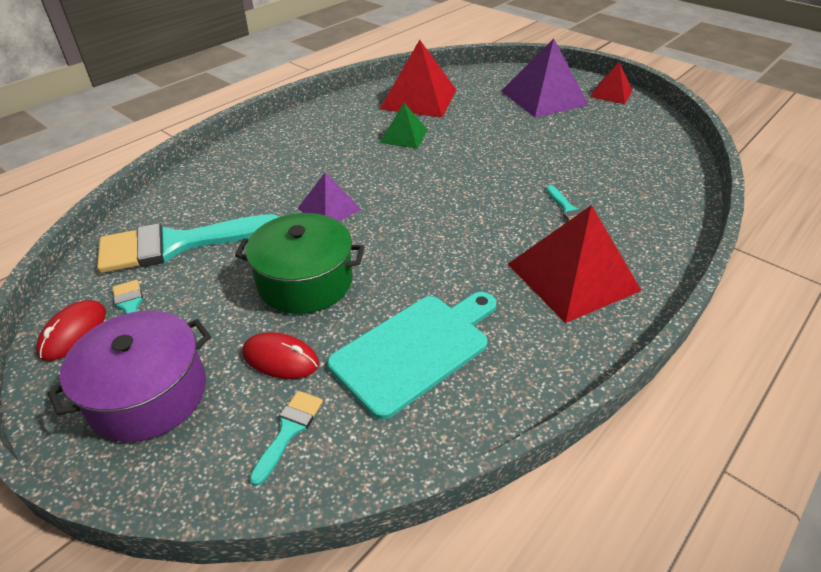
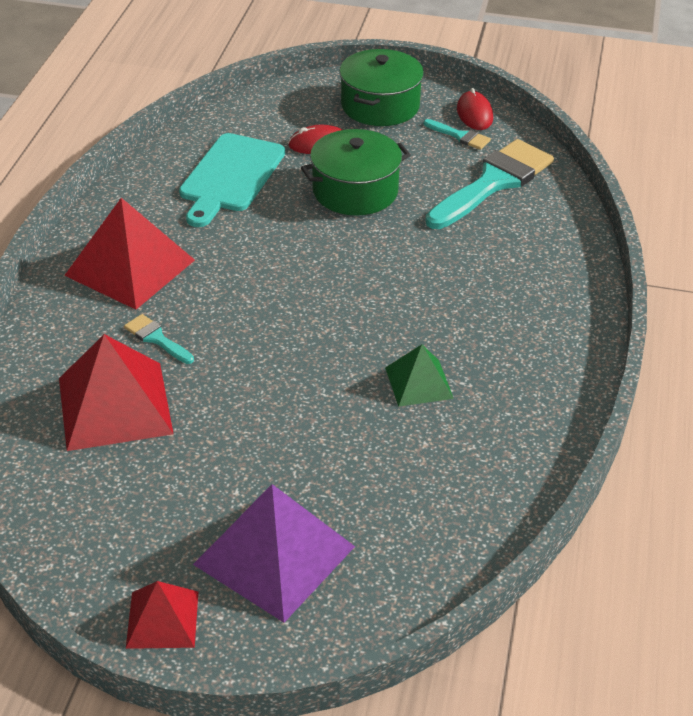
camera: 150 degrees right, 0 degrees up
purple pot [47,311,211,442] -> green pot [339,49,424,126]
turquoise brush [249,391,323,486] -> none
purple pyramid [297,172,362,221] -> none
red pyramid [380,40,456,118] -> red pyramid moved to [59,334,174,451]

